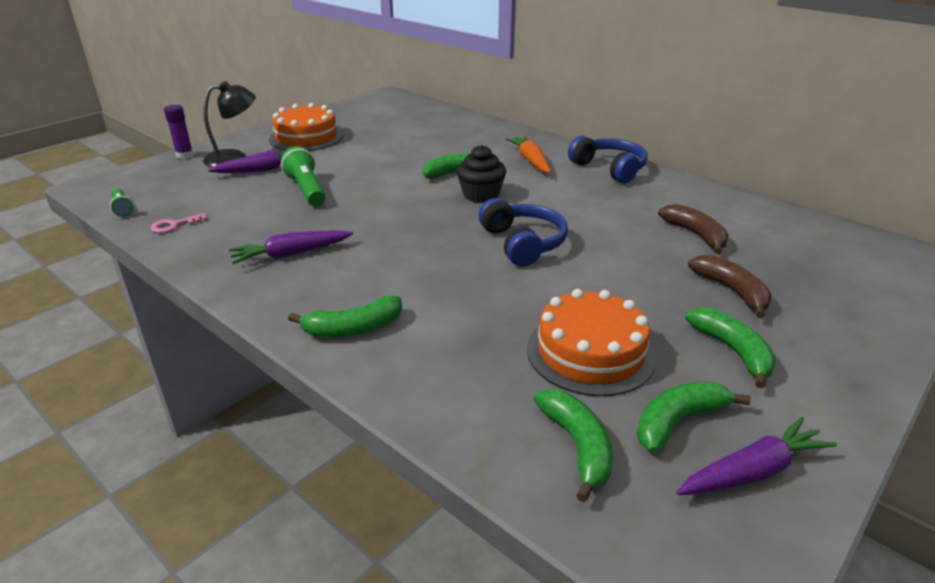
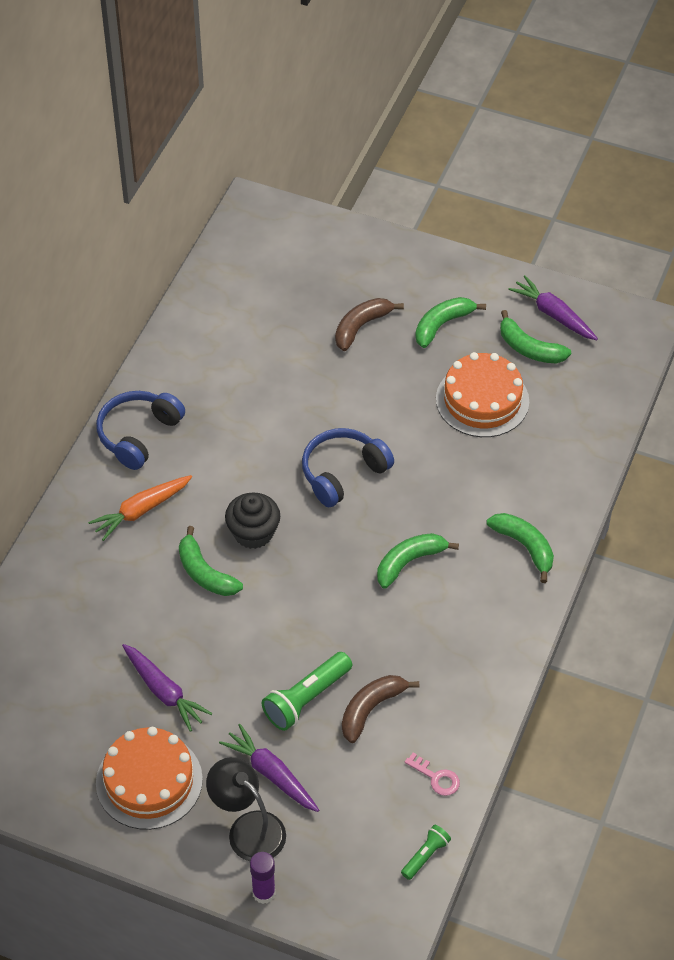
camera: 110 degrees left, 20 degrees up
purple carrot [229,230,353,264] -> purple carrot moved to [122,644,213,732]
green banana [533,389,613,502] -> green banana moved to [377,533,459,589]
brown banana [658,204,729,254] -> brown banana moved to [342,675,419,743]

